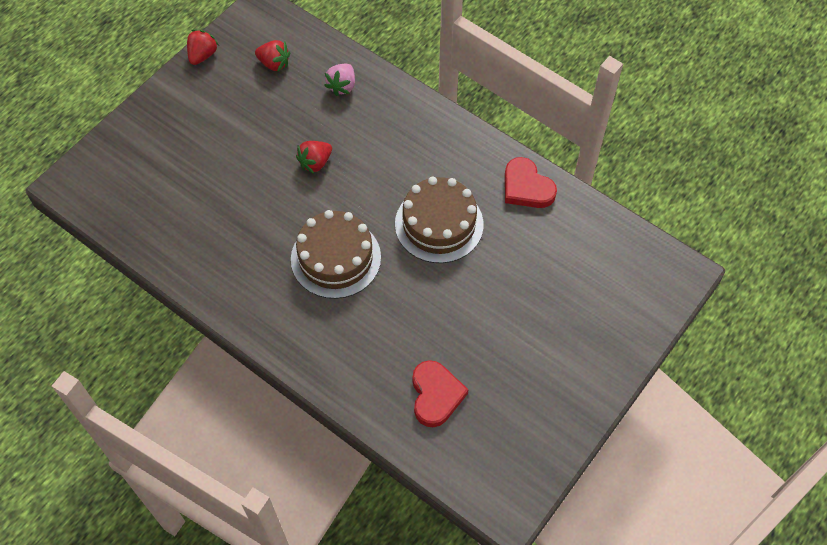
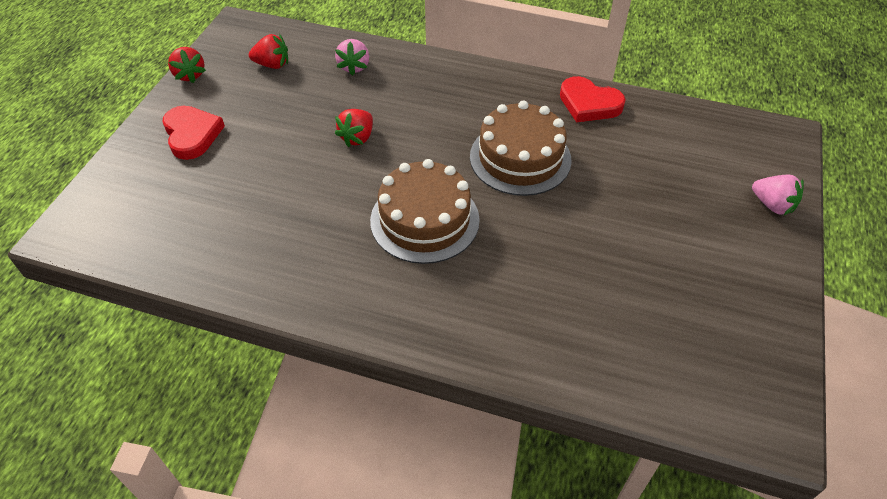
camera: 20 degrees left, 10 degrees down
red strawberry [187,30,219,65] -> red strawberry turned 150 degrees clockwise [168,47,206,83]
red heart [412,360,469,427] -> red heart moved to [162,106,225,160]
none -> pink strawberry [752,175,804,215]

